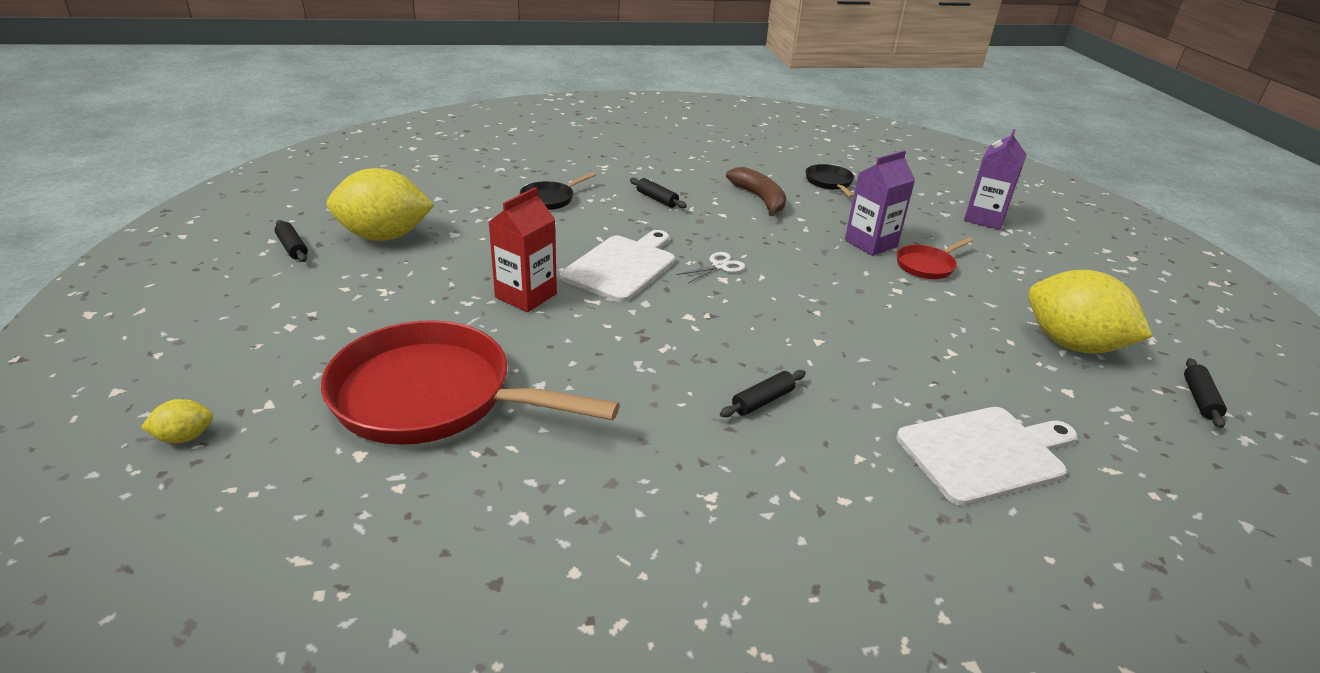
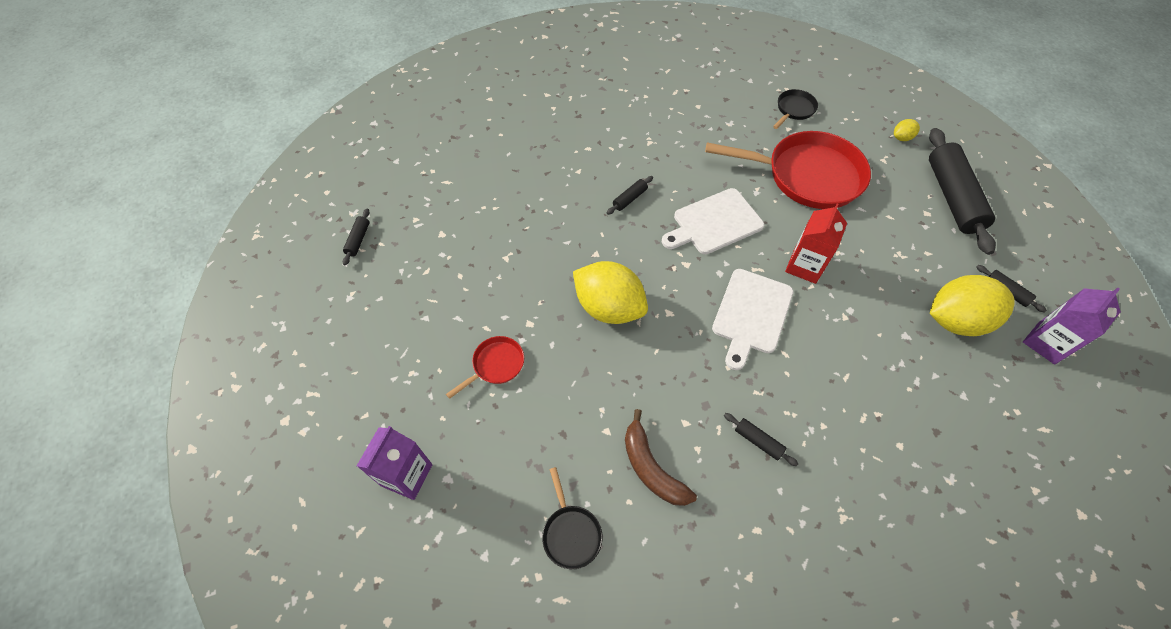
camera: 175 degrees right, 25 degrees up
black pan [520,172,596,210] -> black pan moved to [773,89,818,129]
white scissors [676,252,746,283] -> none
purple carton [845,150,915,256] -> purple carton moved to [1023,288,1121,365]
white cutting board [896,407,1077,506] -> white cutting board moved to [662,188,764,254]
yellow lemon [1028,270,1153,353] -> yellow lemon moved to [573,261,648,324]
none -> black rolling pin [929,128,996,255]

